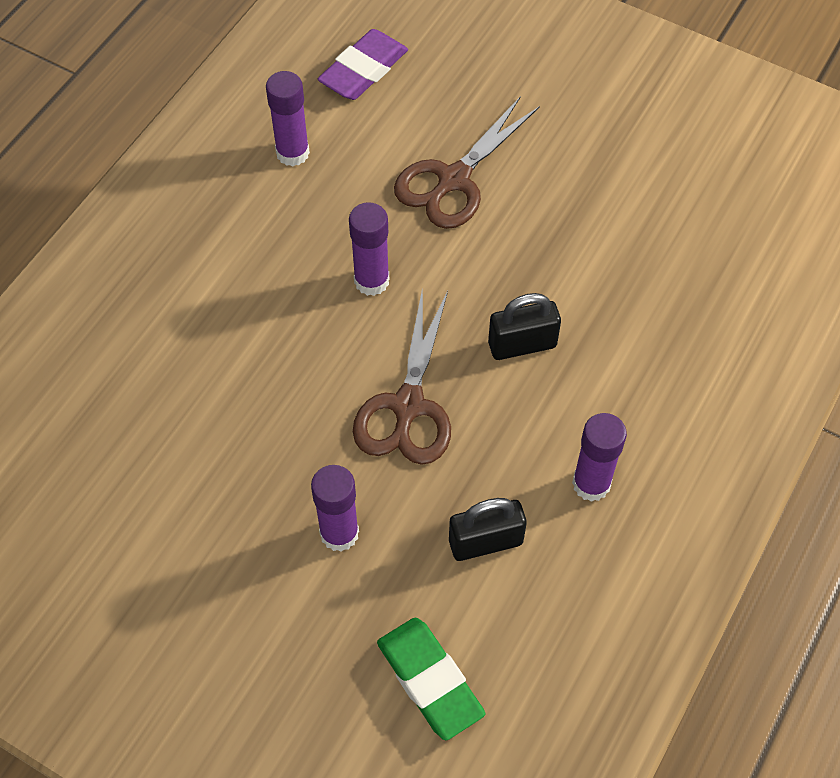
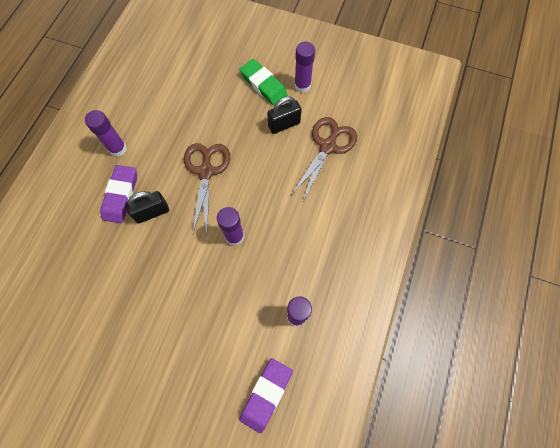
camera: 170 degrees right, 10 degrees up
purple glue stick [311,465,359,552] -> purple glue stick moved to [294,42,315,93]
green eraser [377,618,485,740] -> green eraser moved to [239,59,288,106]
brown scissors [394,96,540,229] -> brown scissors moved to [291,117,357,201]
black padlock [449,498,527,561] -> black padlock moved to [267,96,302,134]
none -> purple eraser [100,165,137,223]

